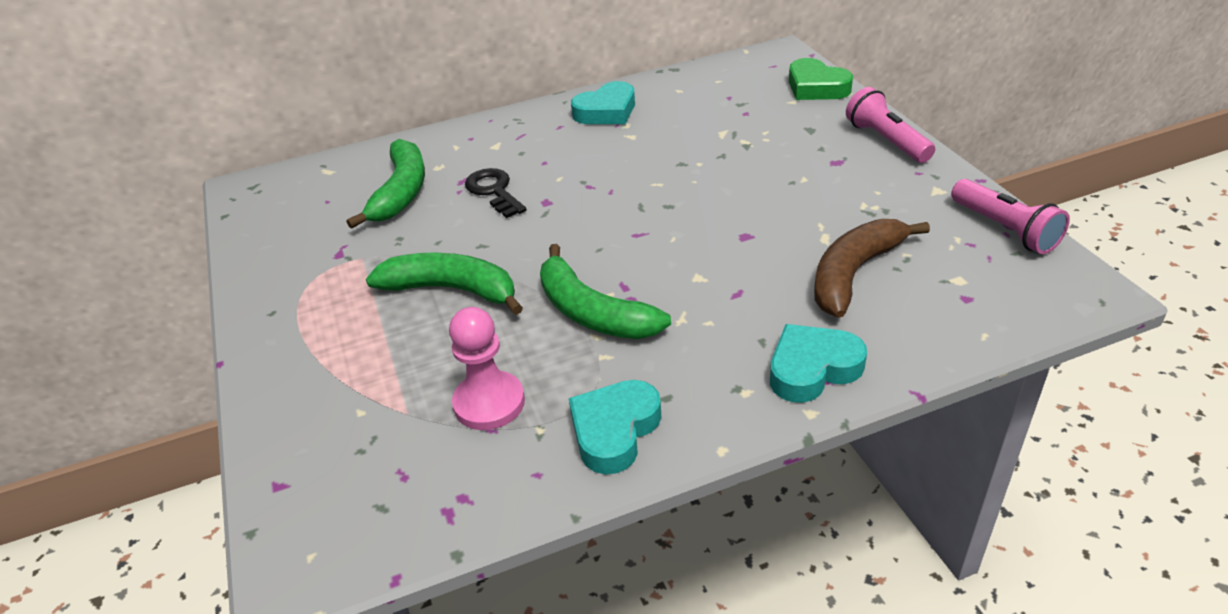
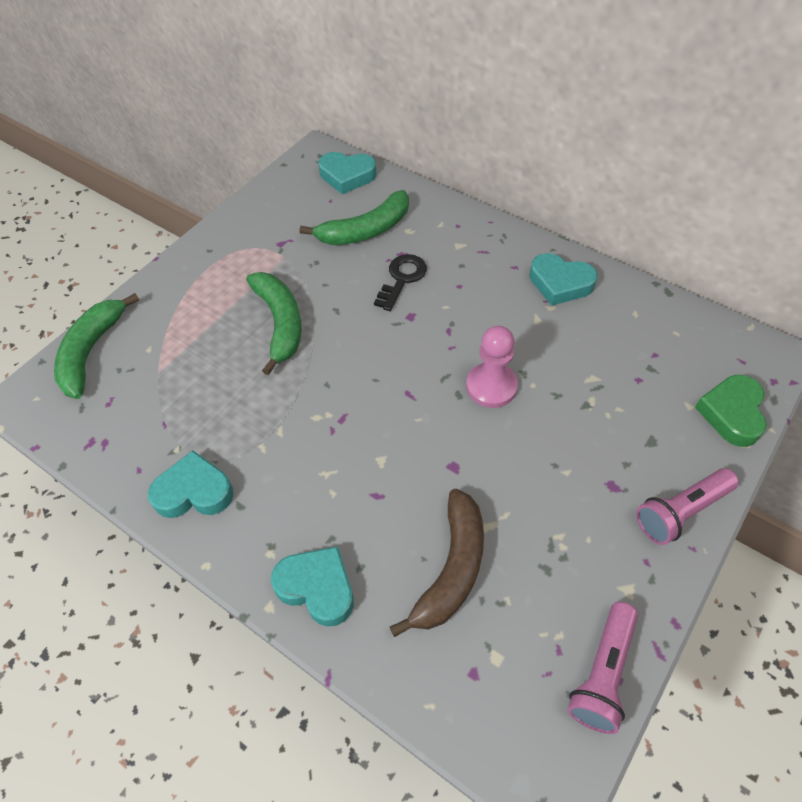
camera: 55 degrees right, 15 degrees up
pink pawn [449,307,525,430] -> pink pawn moved to [466,326,518,408]
green banana [540,244,671,339] -> green banana moved to [54,293,139,399]
brown banana [814,219,930,318] -> brown banana turned 105 degrees clockwise [390,489,484,637]
pink flashlight [846,87,935,163] -> pink flashlight turned 150 degrees counterclockwise [636,468,739,545]
none -> turquoise heart [319,152,377,195]

